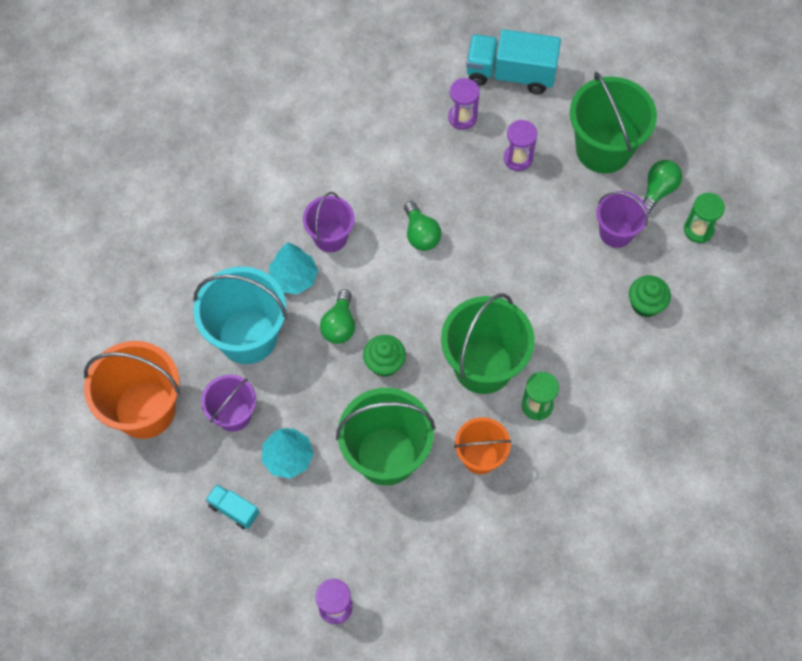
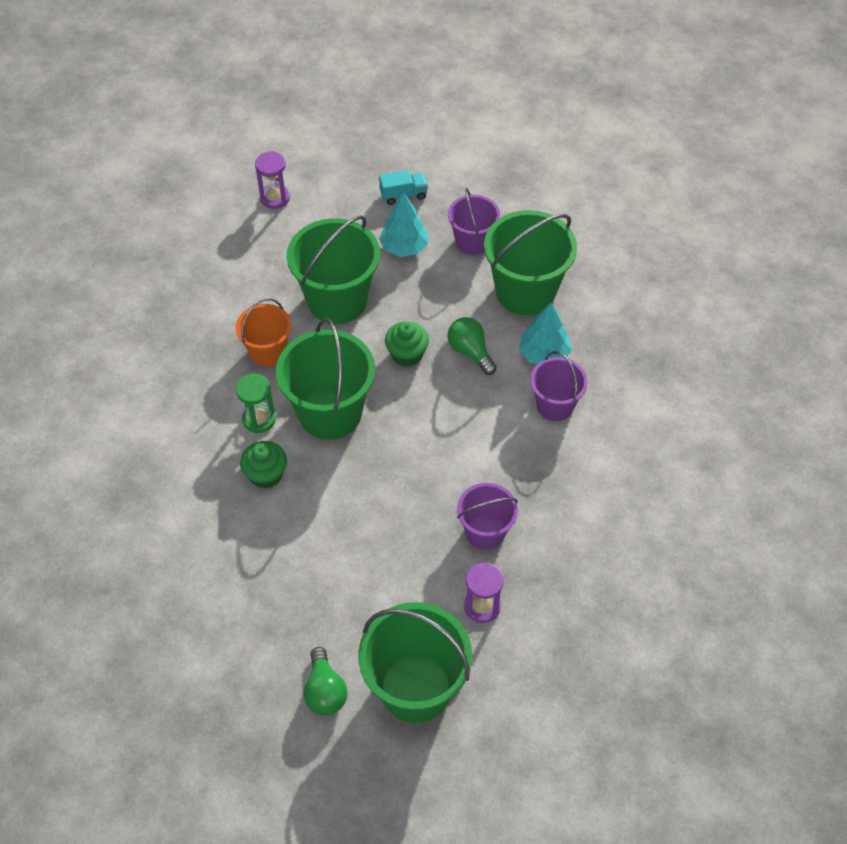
camera: 135 degrees right, 10 degrees down
orange bucket [84,341,180,439] -> none
turquoise bucket [193,266,287,364] -> green bucket [484,210,577,315]
green light bulb [404,201,441,251] -> none
purple hourglass [448,78,480,130] -> none
turquoise truck [466,29,561,94] -> none
purple bucket [596,191,648,248] -> purple bucket moved to [457,483,518,550]
green cupcake [629,275,671,317] -> green cupcake moved to [240,441,287,489]
green hourglass [684,193,725,243] -> none

